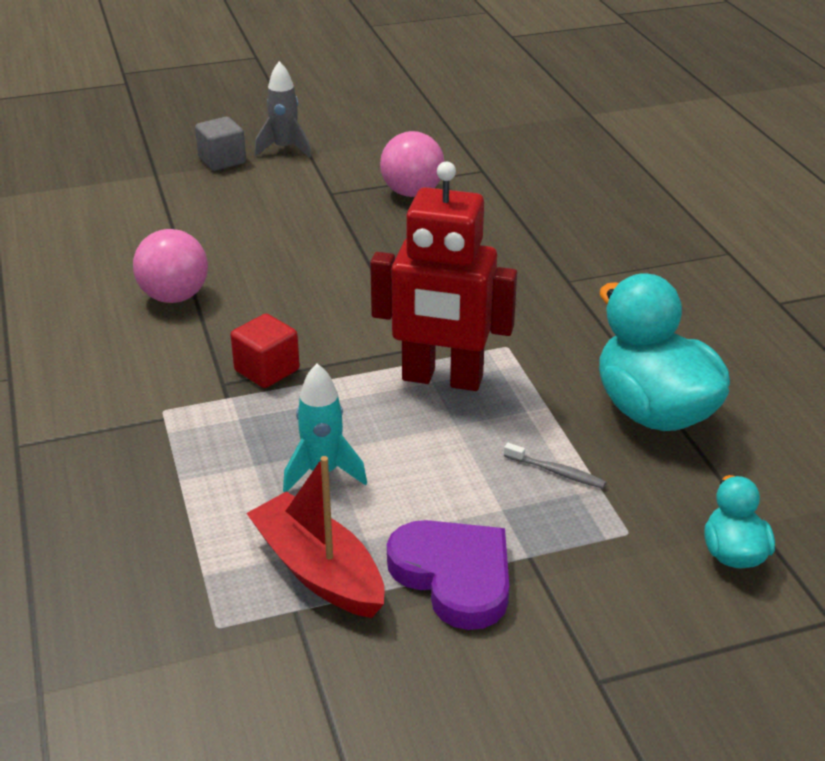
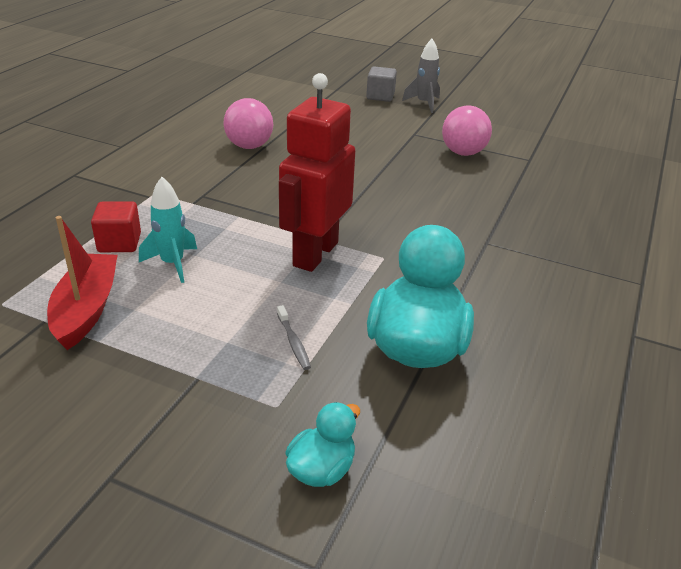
camera: 40 degrees right, 0 degrees up
red cube [231,314,300,388] -> red cube moved to [91,201,141,252]
red robot [370,162,517,391] -> red robot turned 60 degrees clockwise [279,73,356,272]
purple heart [387,520,509,630] -> none

